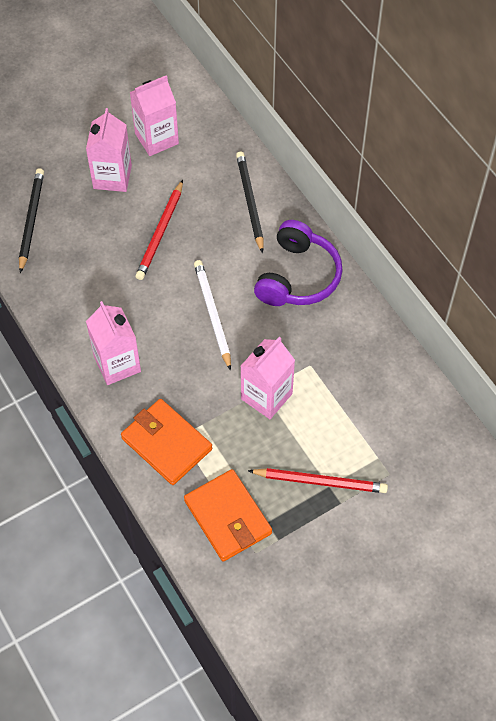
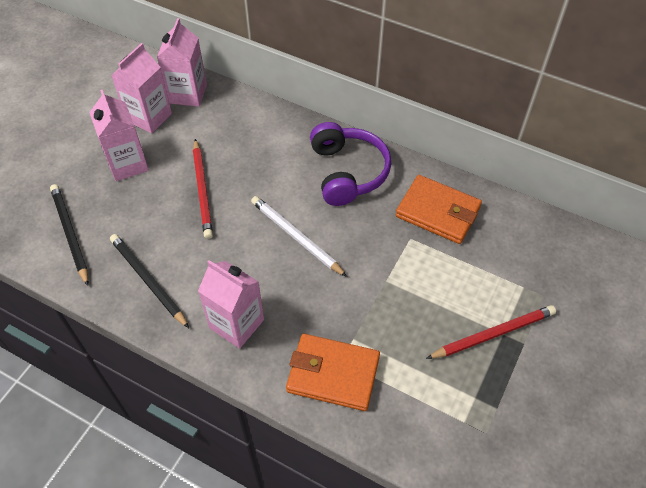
camera: 30 degrees left, 5 degrees down
orange wallet [184,469,272,562] -> orange wallet moved to [396,175,482,244]
black pencil [236,152,264,253] -> black pencil moved to [110,234,189,328]
pink carton [241,337,295,419] -> pink carton moved to [157,18,207,107]

